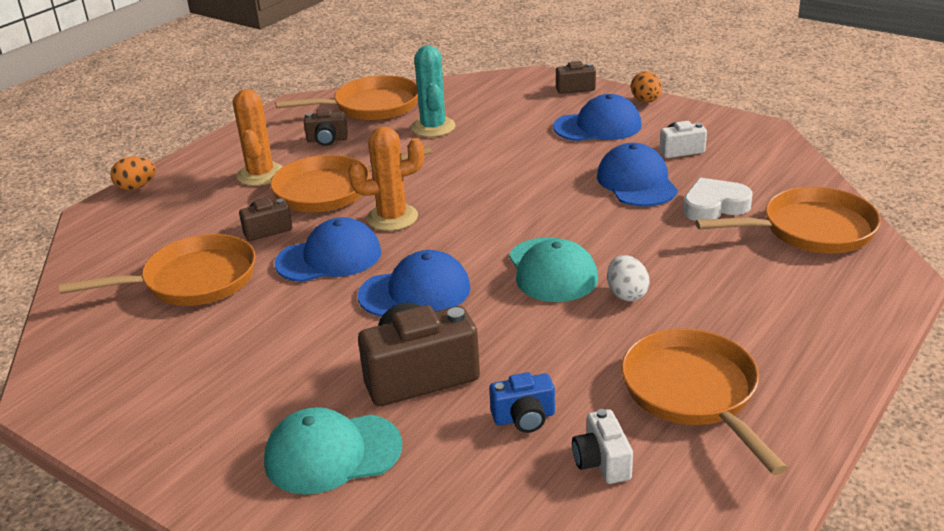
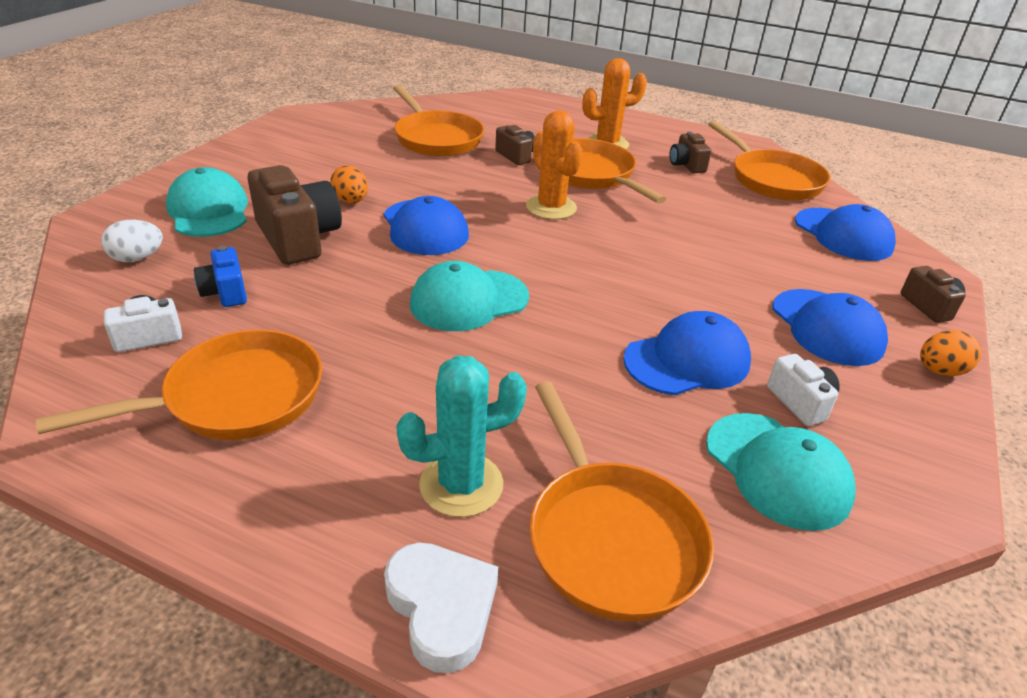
camera: 75 degrees right, 5 degrees up
orange egg [110,156,156,190] -> orange egg moved to [330,165,368,203]
blue cap [274,217,381,282] -> blue cap moved to [795,204,896,261]
turquoise cactus [411,45,456,137] -> turquoise cactus moved to [396,356,527,517]
white egg [607,255,650,302] -> white egg moved to [101,220,163,262]
white heart [683,177,753,221] -> white heart moved to [384,543,498,673]
none -> turquoise cap [706,413,856,531]

